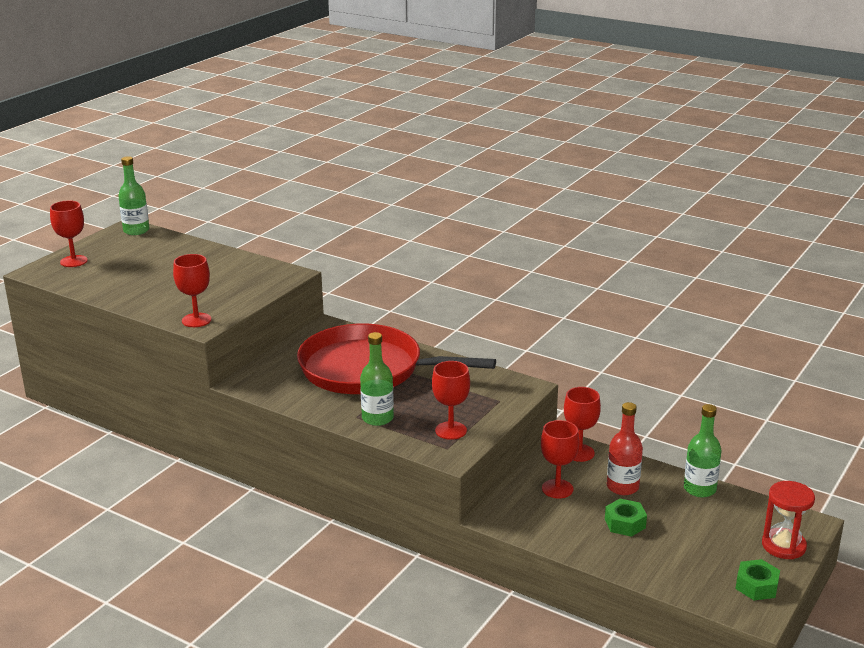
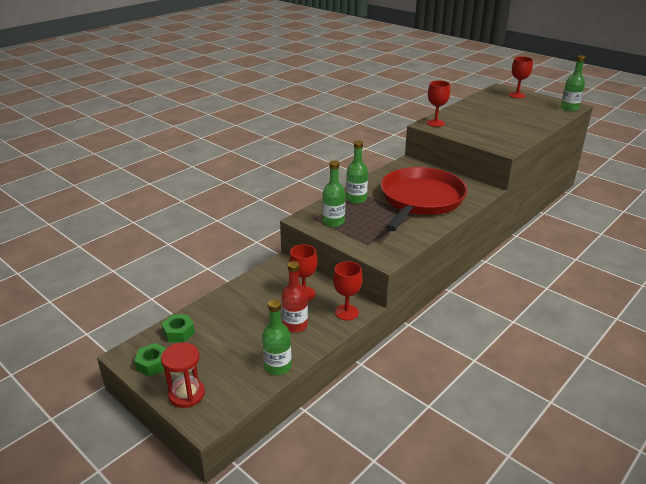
camera: 100 degrees right, 5 degrees up
red goblet [432,361,470,440] -> green bottle [322,161,345,227]
green nut [605,499,647,537] -> green nut moved to [161,315,195,342]

